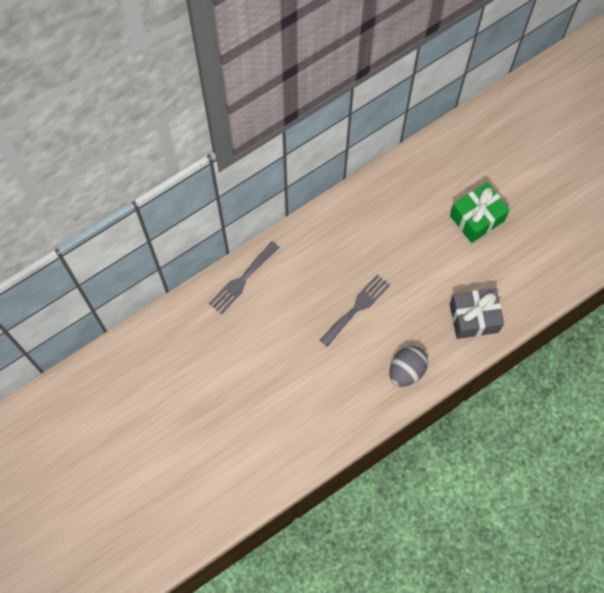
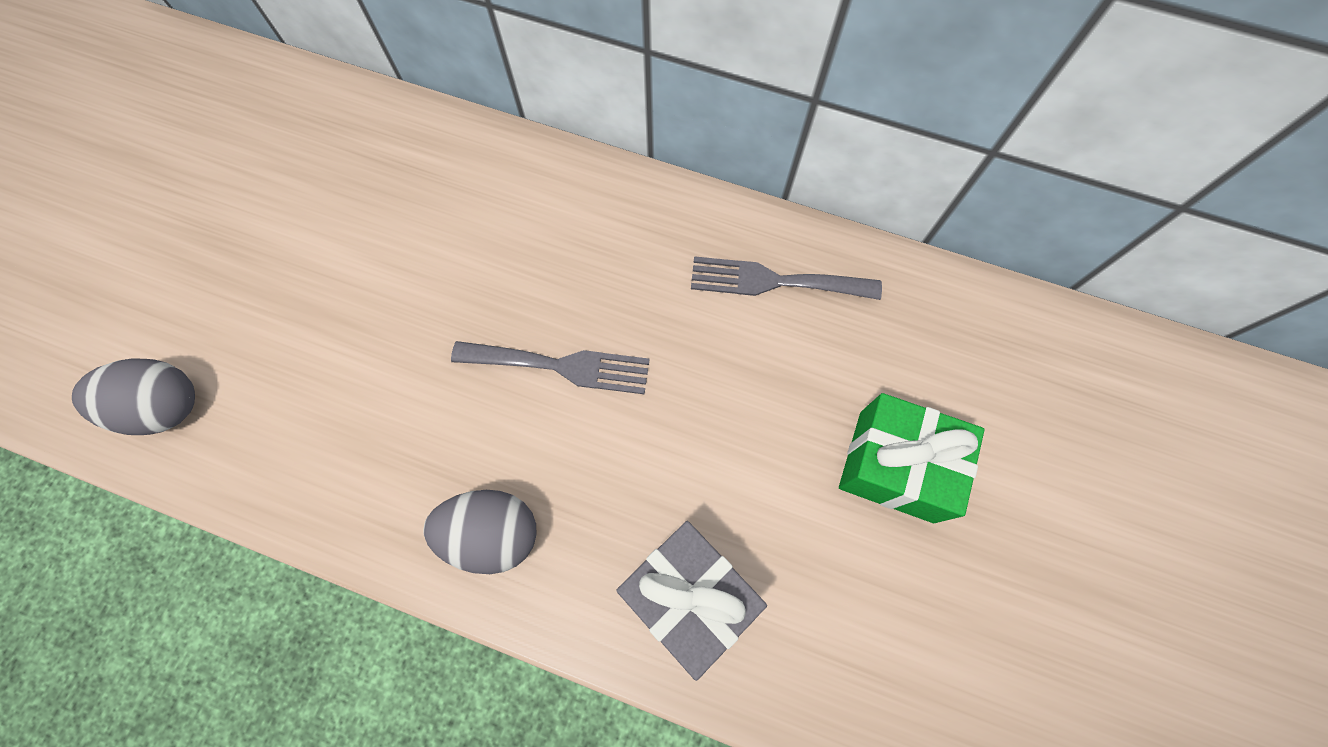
camera: 55 degrees right, 0 degrees up
grey fork [209,242,279,315] -> grey fork moved to [691,256,882,300]
none -> grey egg [72,358,195,435]

